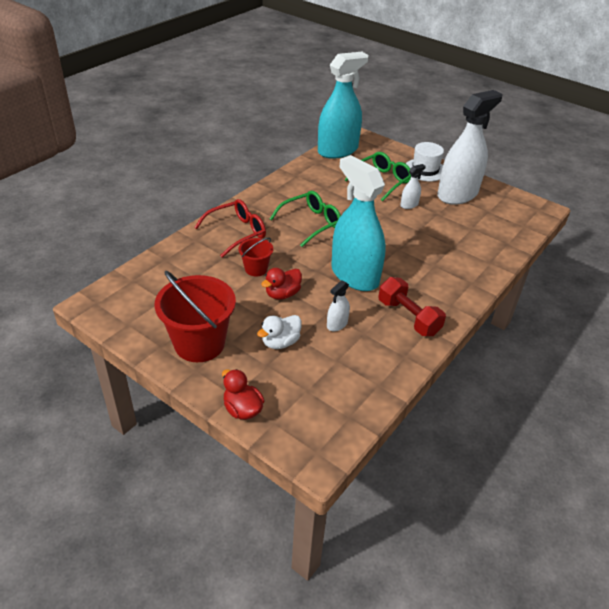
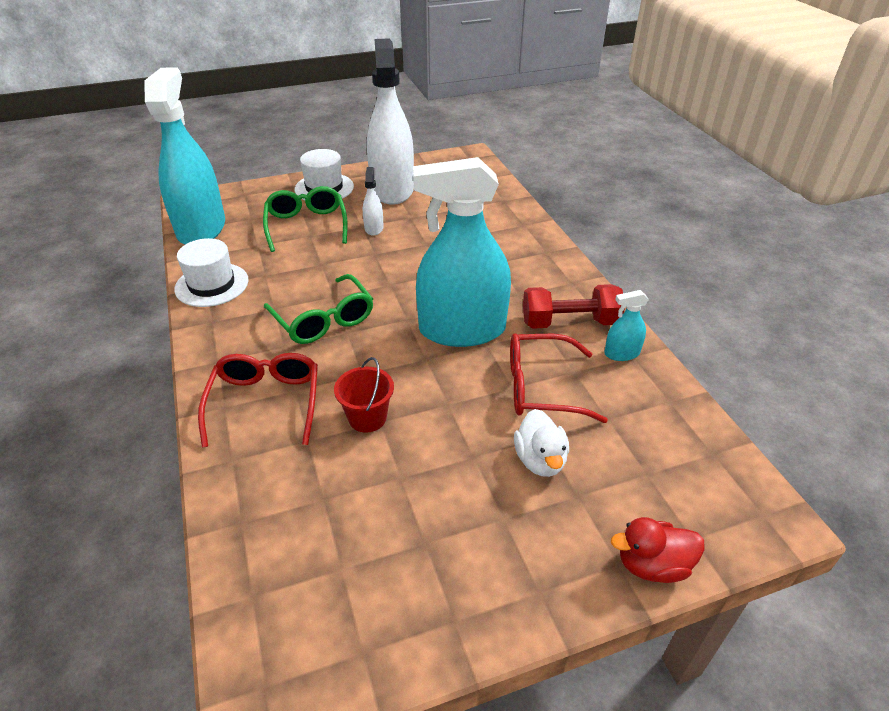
camera: 55 degrees left, 0 degrees up
red bucket [154,271,236,362] -> none
red duck [261,268,302,300] -> none
green glasses [270,191,341,247] -> green glasses turned 150 degrees clockwise [264,274,373,344]
white spray bottle [327,280,350,331] -> red glasses [510,333,608,423]
none -> white hat [174,238,248,307]
none -> turquoise spray bottle [604,290,649,361]

